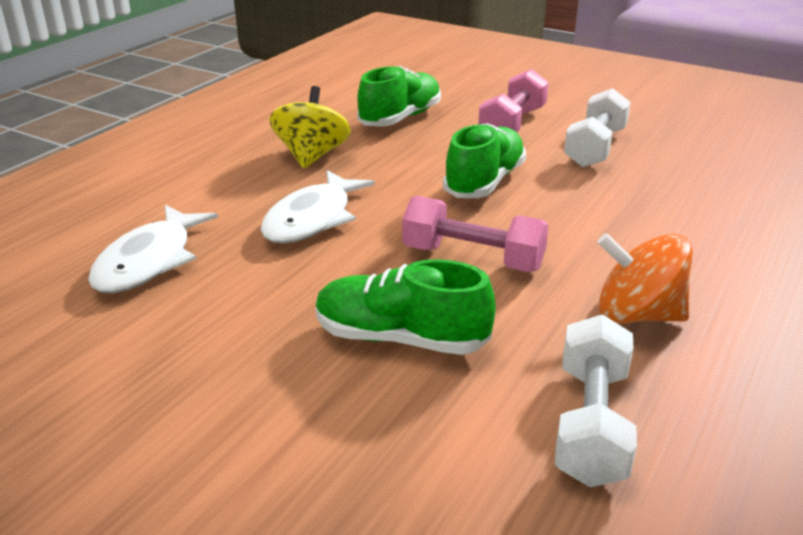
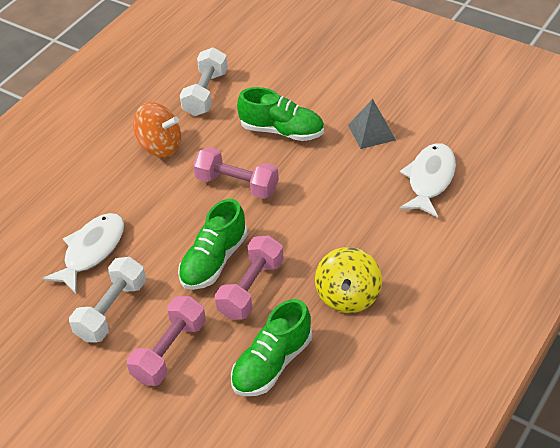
camera: 175 degrees left, 15 degrees up
white fish [261,170,375,244] -> white fish moved to [42,213,124,294]
none -> pink dumbbell [215,235,284,320]
none -> grey pyramid [348,99,396,149]

